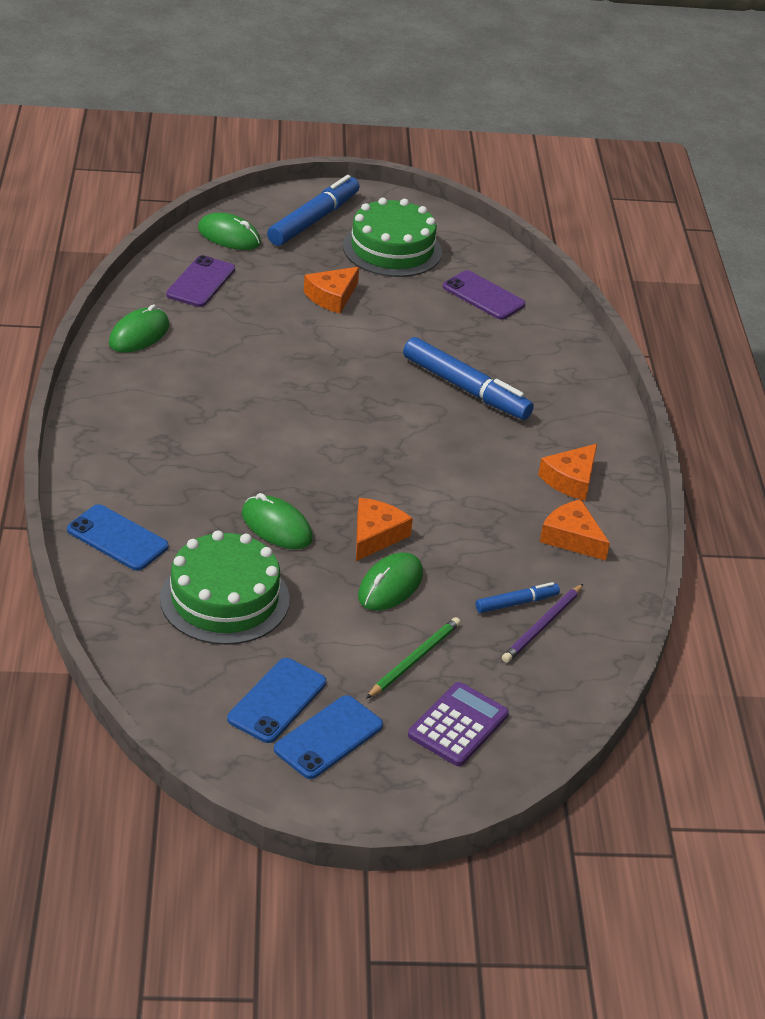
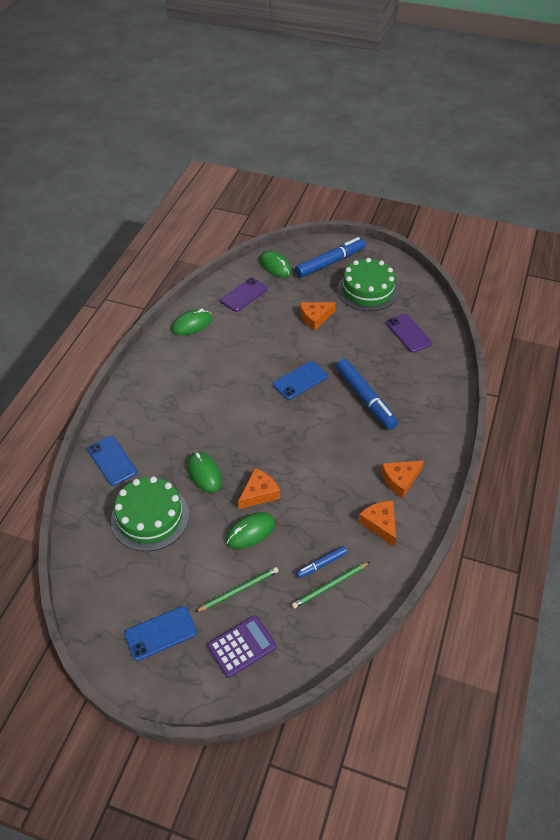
camera: 25 degrees right, 10 degrees up
blue phone [227,658,326,743] -> blue phone moved to [273,361,328,400]
blue marker [476,582,560,613] -> blue marker turned 150 degrees clockwise [296,546,348,578]
purple pencil [502,584,583,663] -> green pencil [292,562,369,609]

